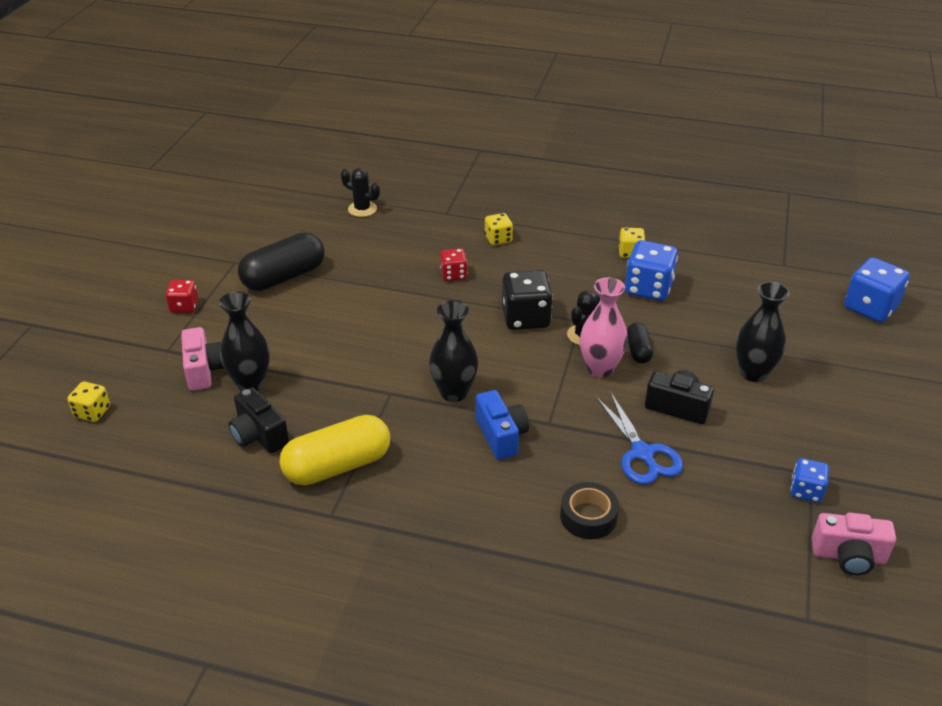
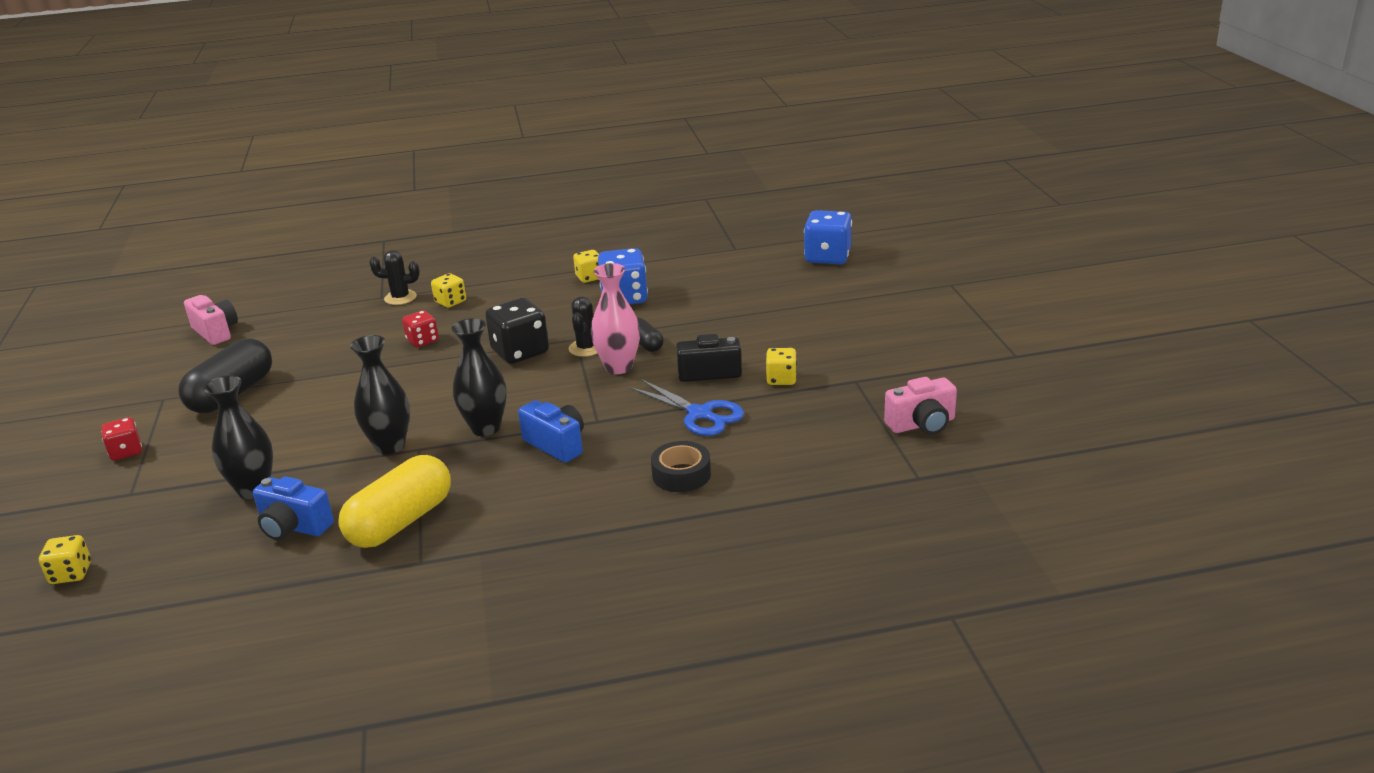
camera: 25 degrees left, 10 degrees down
pink camera [181,327,224,391] -> pink camera moved to [184,295,238,345]
black camera [229,388,289,453] -> blue camera [253,476,334,541]
black cactus [341,168,380,217] -> black cactus moved to [369,250,419,305]
black vase [736,282,790,382] -> black vase moved to [350,335,410,454]
blue dice [791,458,829,503] -> none
none -> yellow dice [766,348,797,385]

